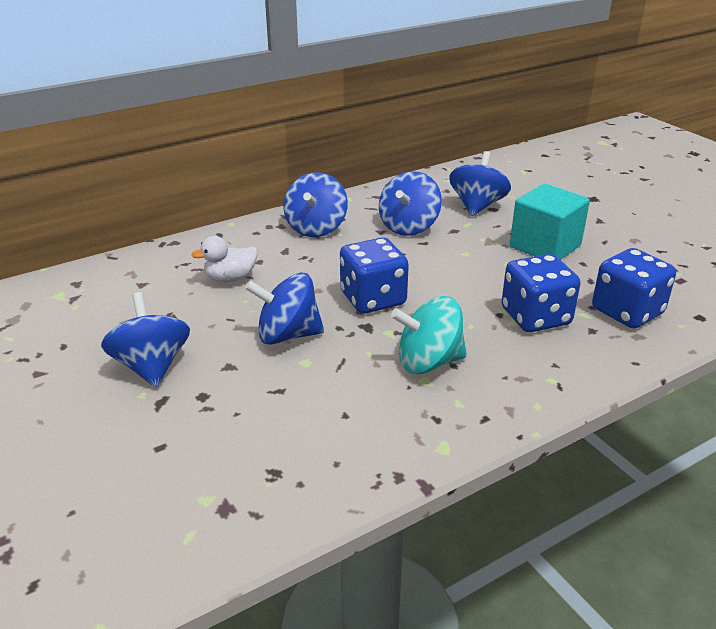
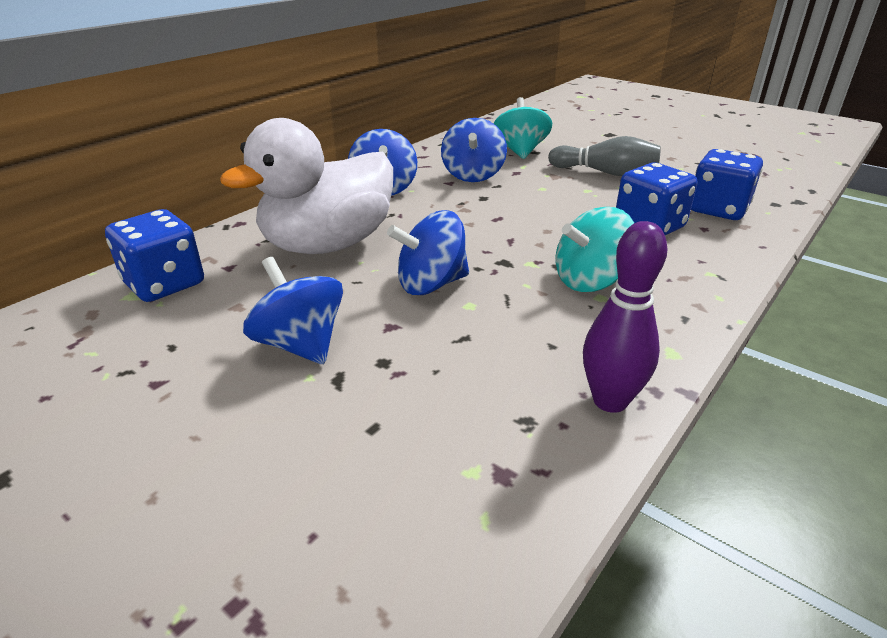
camera: 20 degrees left, 0 degrees up
white duck [191,236,257,282] -> white duck [220,118,393,254], size x2.38
blue dice [340,237,409,314] -> blue dice moved to [105,209,204,302]
blue spinning top [449,151,511,216] -> turquoise spinning top [493,97,552,159]
turquoise cube [510,184,590,260] -> grey bowling pin [548,136,661,176]
none -> purple bowling pin [583,221,667,413]

